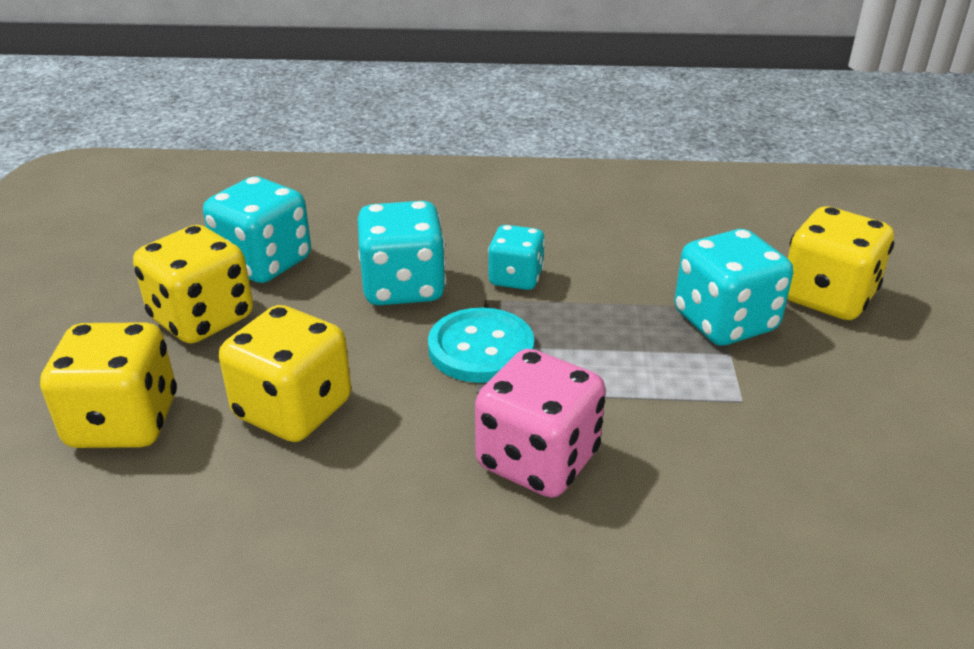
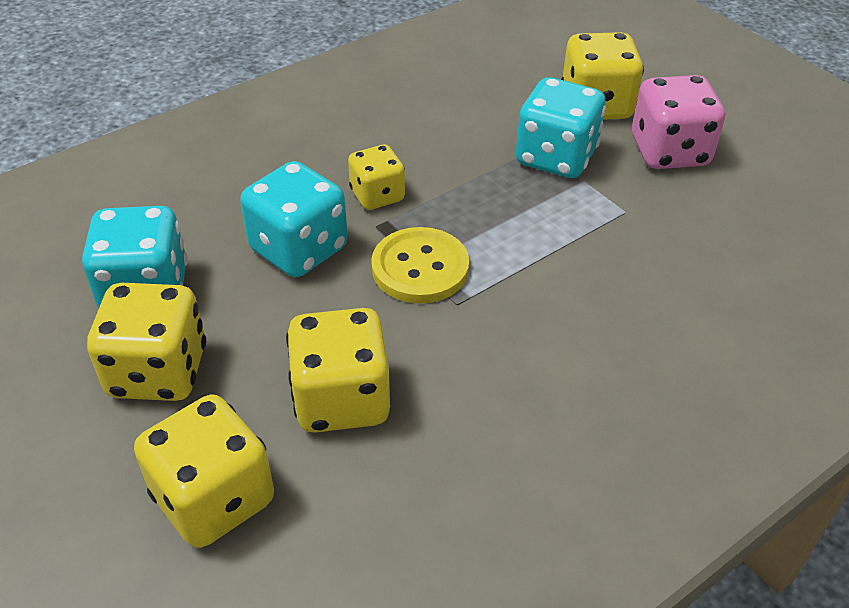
camera: 40 degrees left, 10 degrees up
turquoise button [428,308,534,383] -> yellow button [371,227,469,304]
pink dice [475,349,606,498] -> pink dice moved to [632,75,725,169]
turquoise dice [488,225,545,290] -> yellow dice [348,145,405,210]

